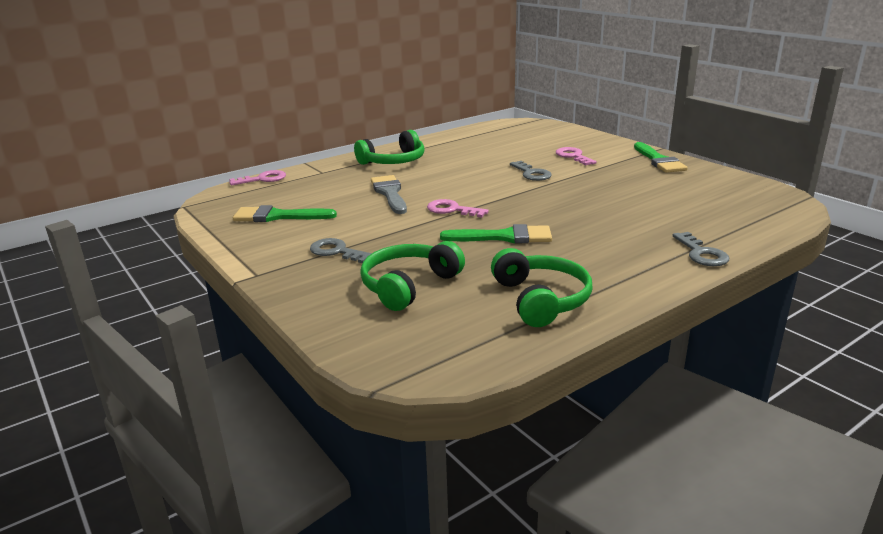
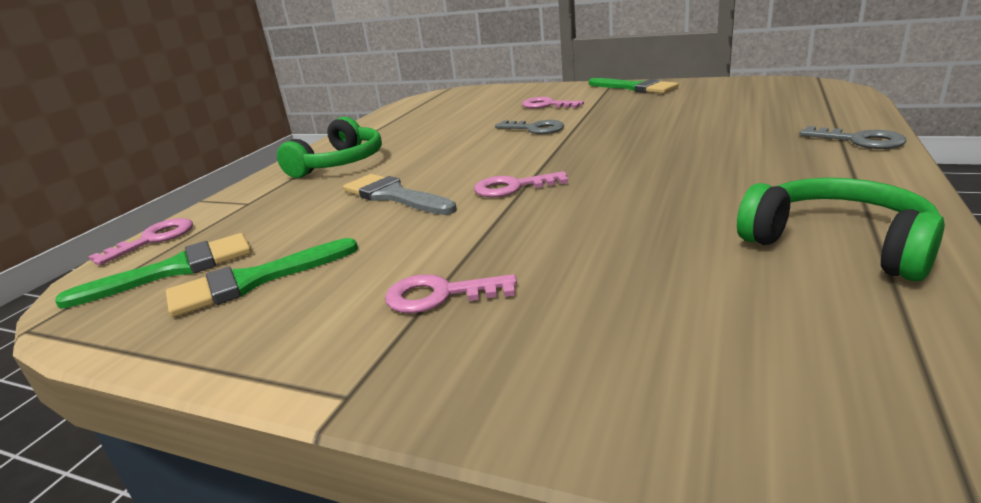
camera: 30 degrees left, 0 degrees up
grey key [310,238,372,263] -> pink key [385,274,517,313]
green headphones [360,241,465,311] -> none
green brush [440,224,552,243] -> green brush moved to [55,233,252,309]

